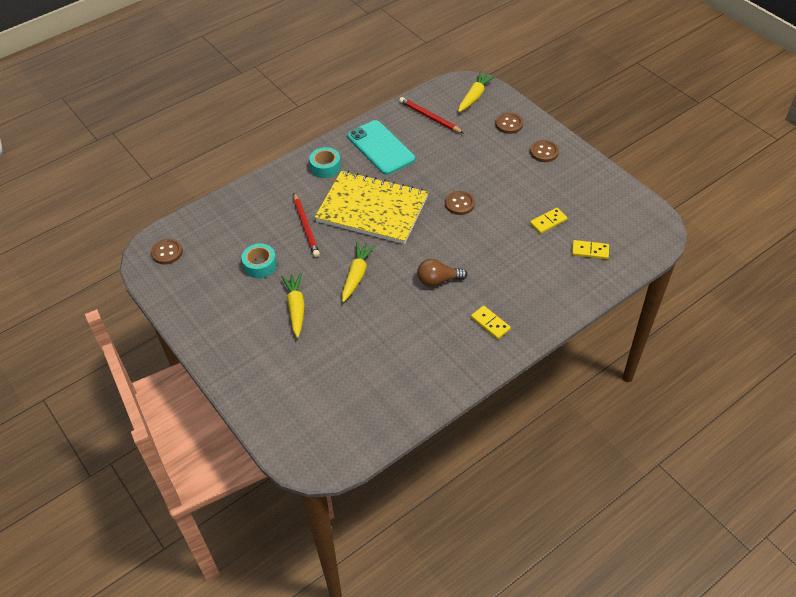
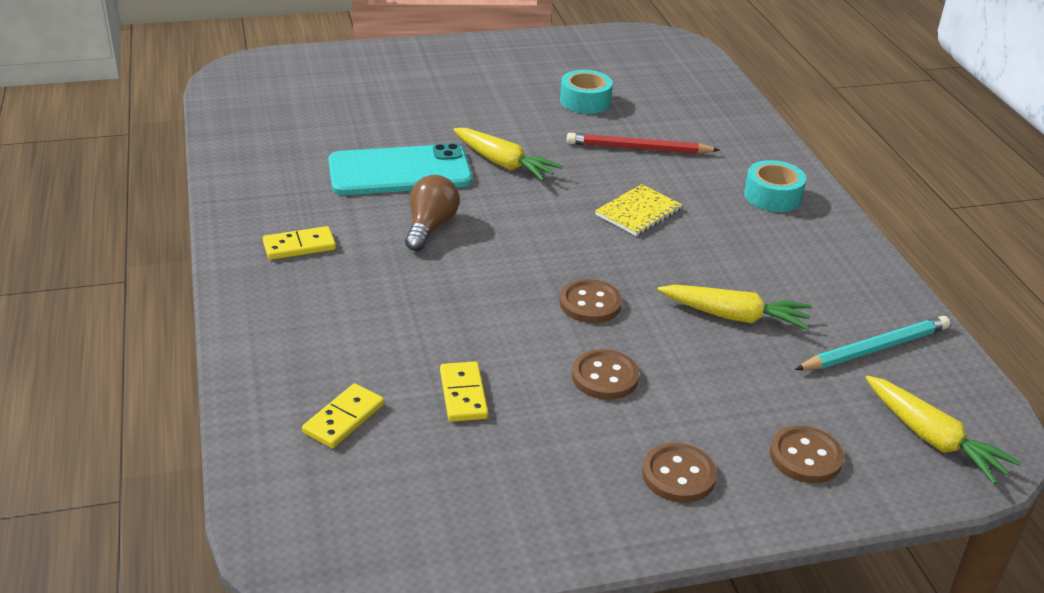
camera: 110 degrees right, 15 degrees down
brown button [151,239,183,264] -> brown button moved to [572,349,639,400]
yellow carrot [281,273,305,338] -> yellow carrot moved to [657,285,812,330]
yellow notebook [315,171,428,244] -> yellow notebook [595,184,682,236], size x0.41
turquoise phone [347,120,415,175] -> turquoise phone moved to [328,143,472,195]
red pencil [399,97,463,133] -> turquoise pencil [795,316,950,370]

